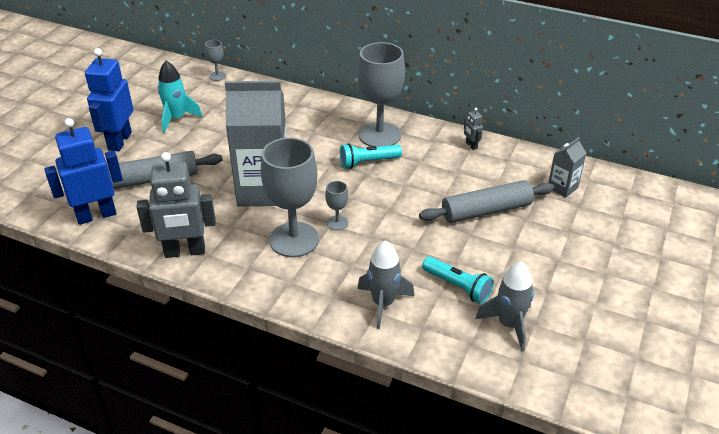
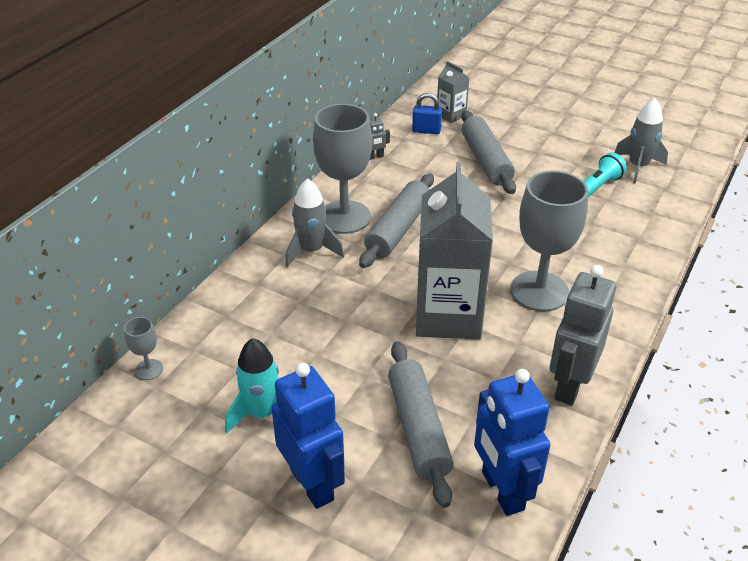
camera: 85 degrees left, 0 degrees up
blue robot [85,48,133,151] -> blue robot turned 135 degrees counterclockwise [271,363,345,509]
grey robot [137,152,216,258] -> grey robot turned 150 degrees counterclockwise [550,265,616,406]
grey goblet [325,181,348,230] -> none
turquoise flashlight [340,143,402,169] -> grey rolling pin [359,174,434,268]
grey rocket [357,240,414,329] -> grey rocket moved to [285,178,344,267]
none -> blue padlock [412,93,442,134]

